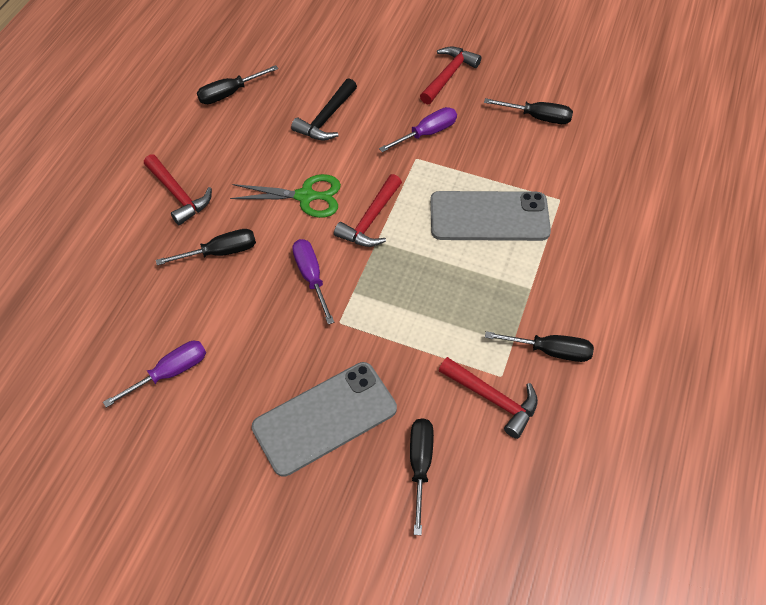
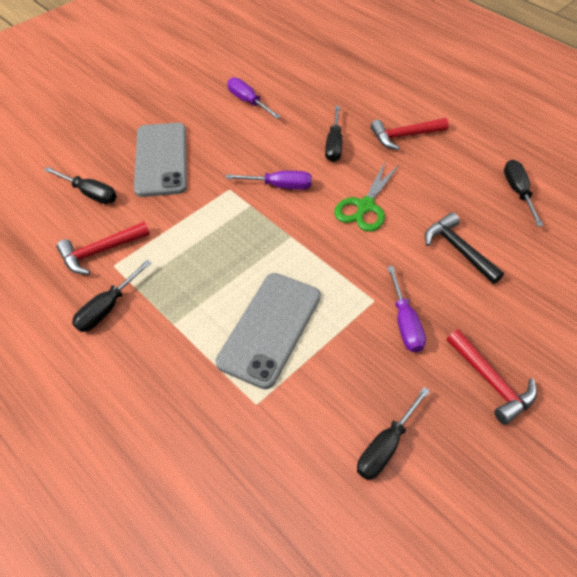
camera: 115 degrees right, 5 degrees down
purple screwdriver [103,341,206,408] -> purple screwdriver turned 150 degrees clockwise [227,77,281,119]
red hammer [334,174,402,247] -> none

